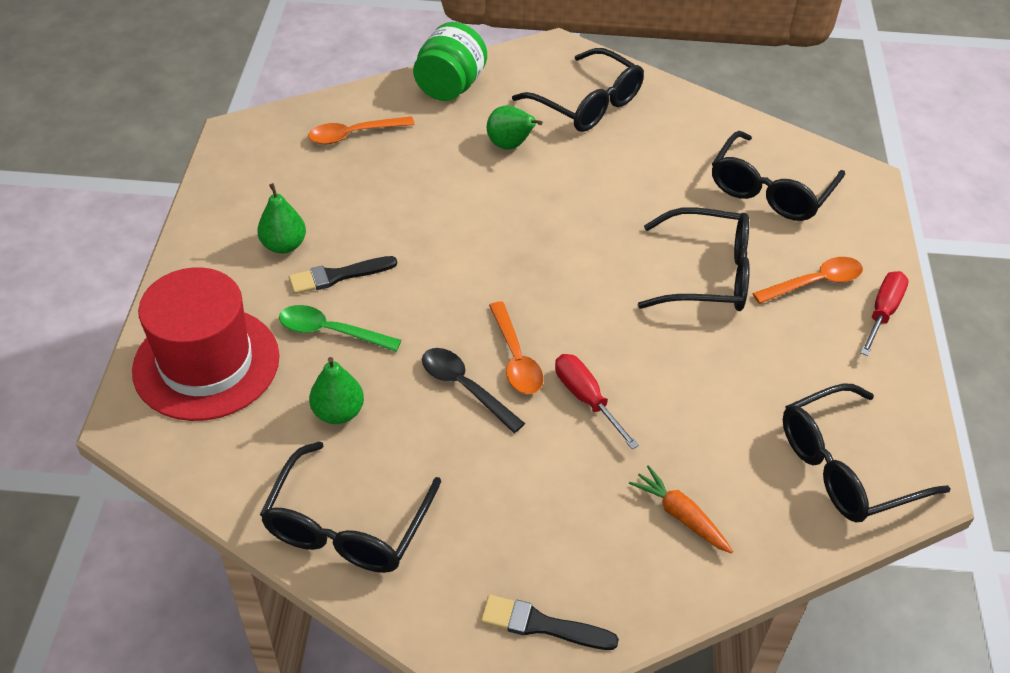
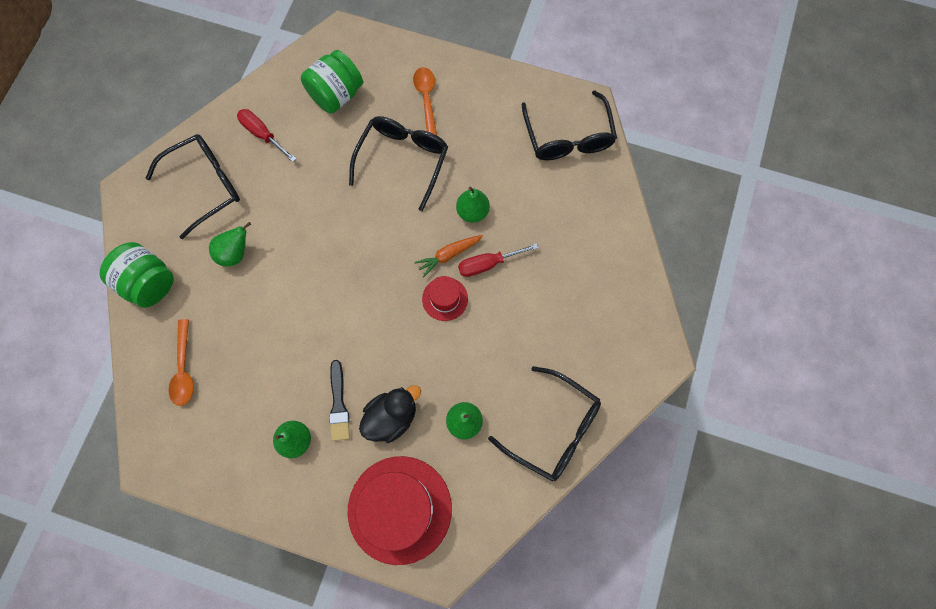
camera: 75 degrees left, 25 degrees up
green spoon [279,305,401,352] -> black duck [359,385,421,443]
black spoon [422,348,525,433] -> none
black brush [481,595,619,650] -> none
orange spoon [489,302,544,394] -> red hat [422,276,468,321]
orange carrot [629,465,733,554] -> orange carrot moved to [414,235,483,277]
black glasses [712,131,845,221] -> green jar [301,50,363,113]
red screwdriver [860,271,909,356] -> red screwdriver moved to [237,109,296,162]
none -> green pear [456,186,490,223]

